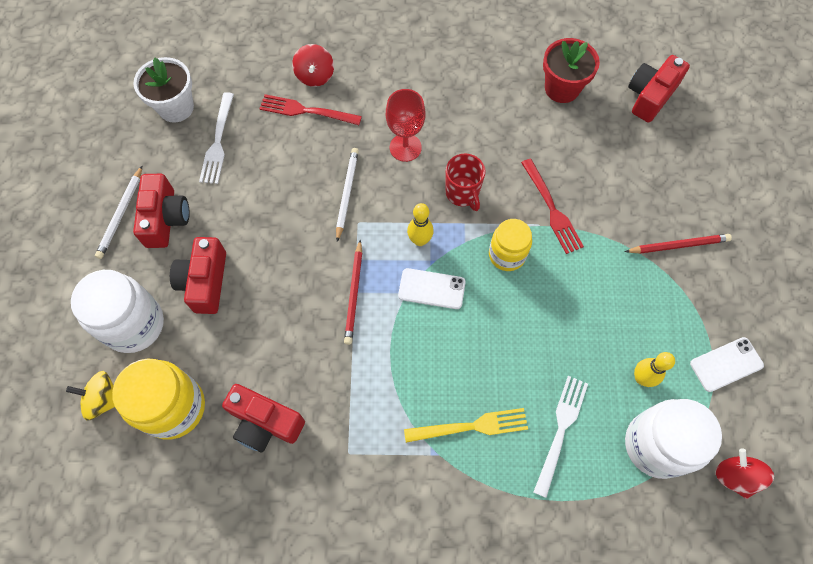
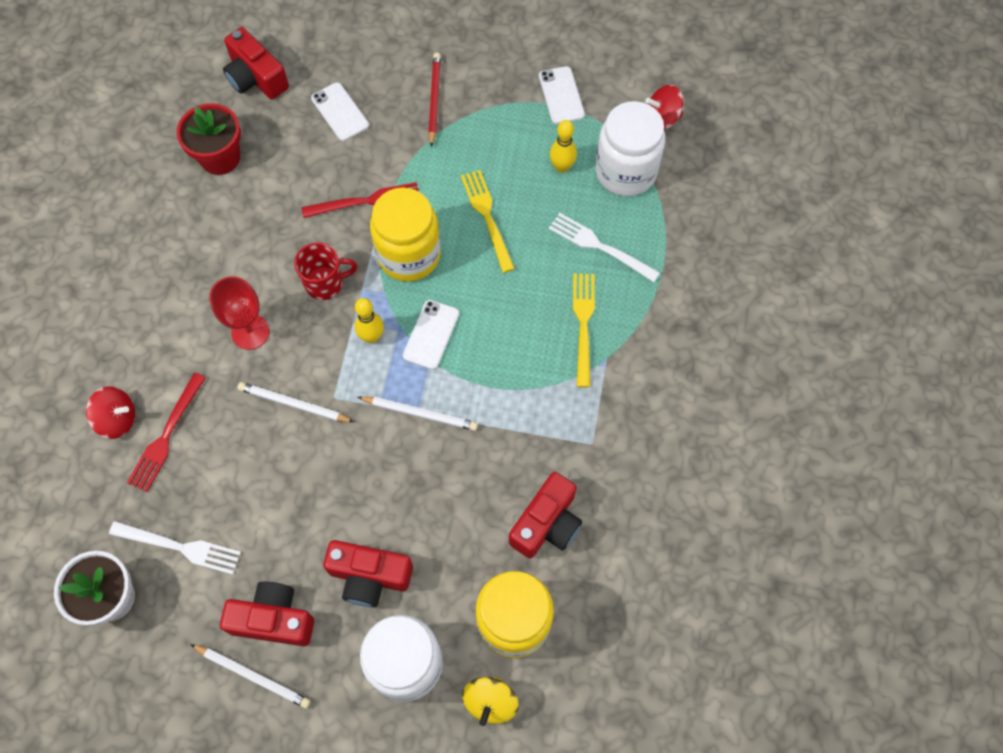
camera: 80 degrees left, 0 degrees up
red pencil [344,240,362,345] -> white pencil [357,396,478,431]
yellow jar [489,219,532,271] -> yellow jar [370,188,441,282], size x1.58
none -> white phone [311,82,369,141]
none -> yellow fork [461,170,515,273]

